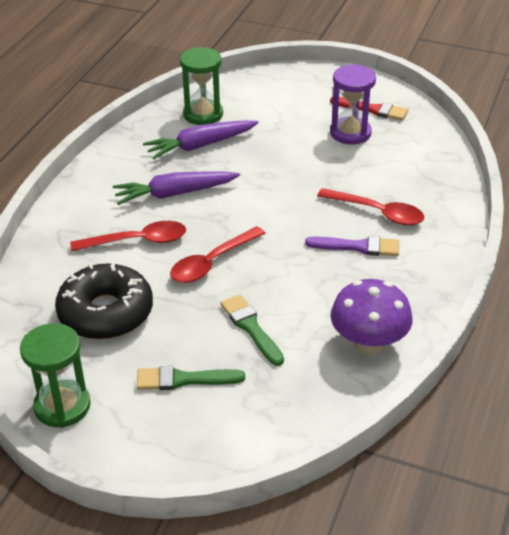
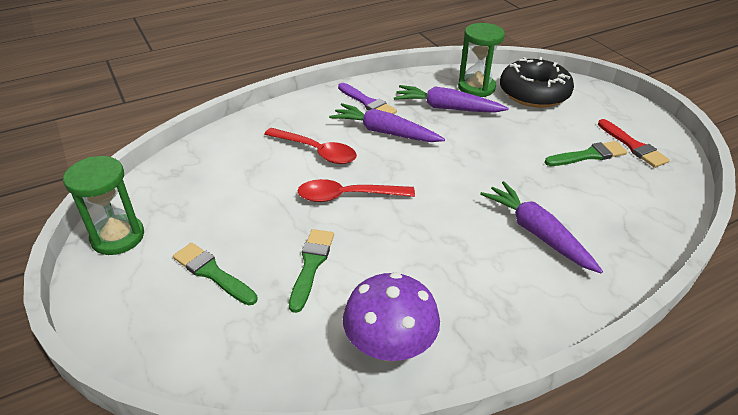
camera: 40 degrees right, 0 degrees up
black donut [55,263,153,340] -> black donut moved to [500,57,574,108]
purple brush [305,236,399,256] -> purple brush moved to [338,83,397,114]
red spoon [317,188,424,226] -> purple carrot [480,181,603,273]
purple hourglass [330,65,376,145] -> green brush [544,141,627,166]

